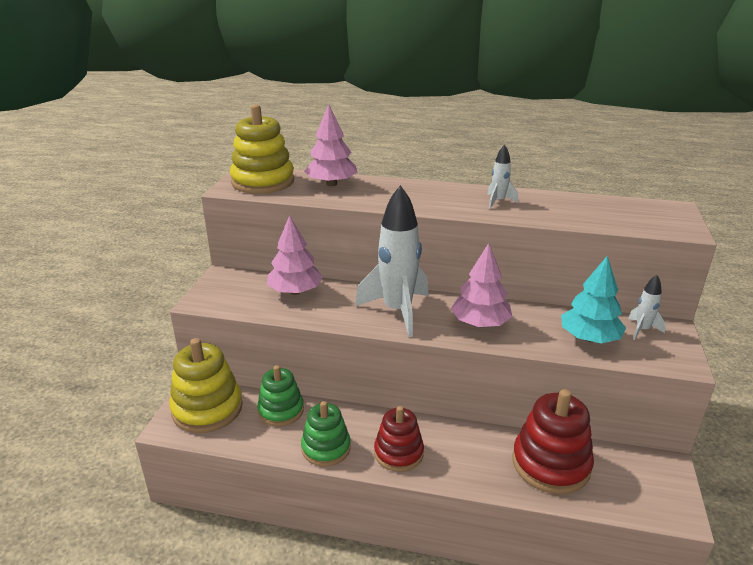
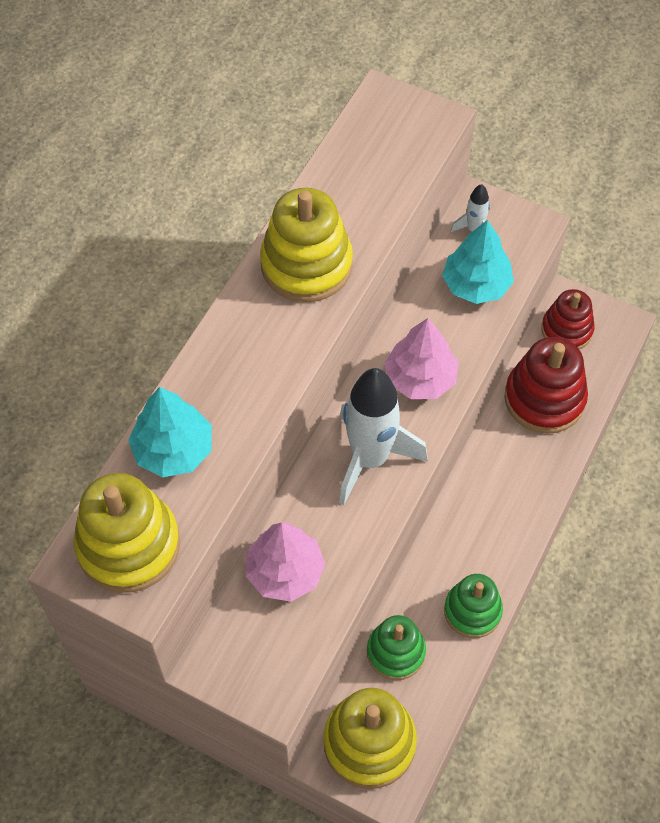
camera: 75 degrees left, 30 degrees up
pink tree [304,104,358,186] -> turquoise tree [128,387,212,477]
red stacking toy [374,406,424,472] -> red stacking toy moved to [541,289,595,349]
white rocket [487,145,518,209] -> yellow stacking toy [260,188,353,302]

